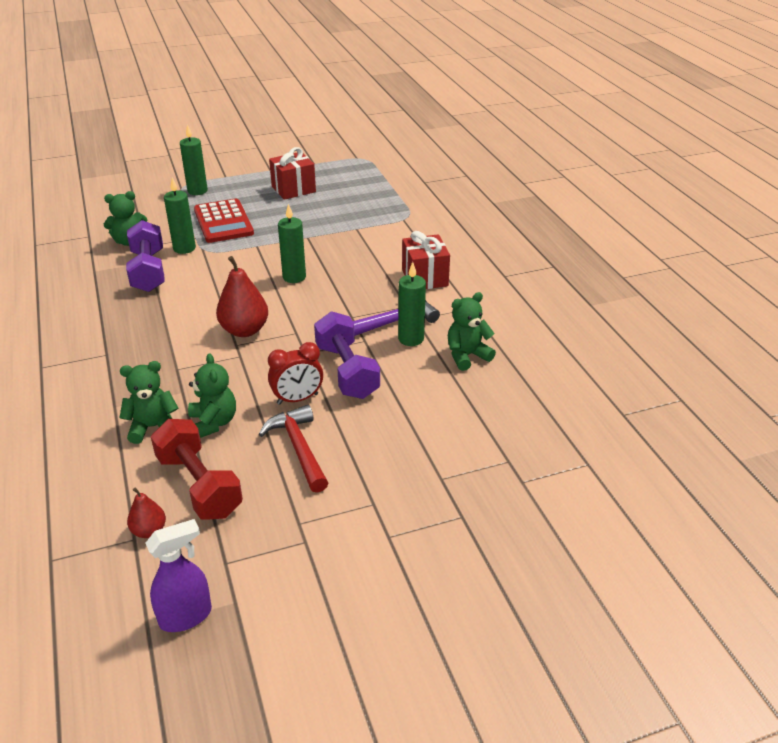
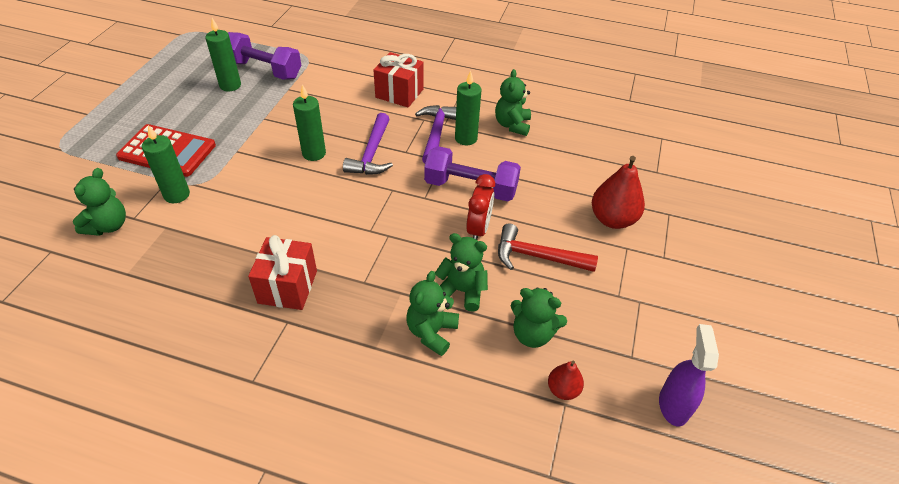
camera: 55 degrees left, 10 degrees up
purple dumbbell [126,220,165,292] -> purple dumbbell moved to [228,32,301,80]
red dumbbell [151,419,243,520] -> green teddy bear [511,287,567,348]
green candle [180,125,208,195] -> green candle moved to [205,18,241,92]
red pear [216,256,268,337] -> red pear moved to [592,156,645,229]
red gift [269,147,316,200] -> red gift moved to [248,235,317,310]
none -> purple hammer [343,113,393,175]

